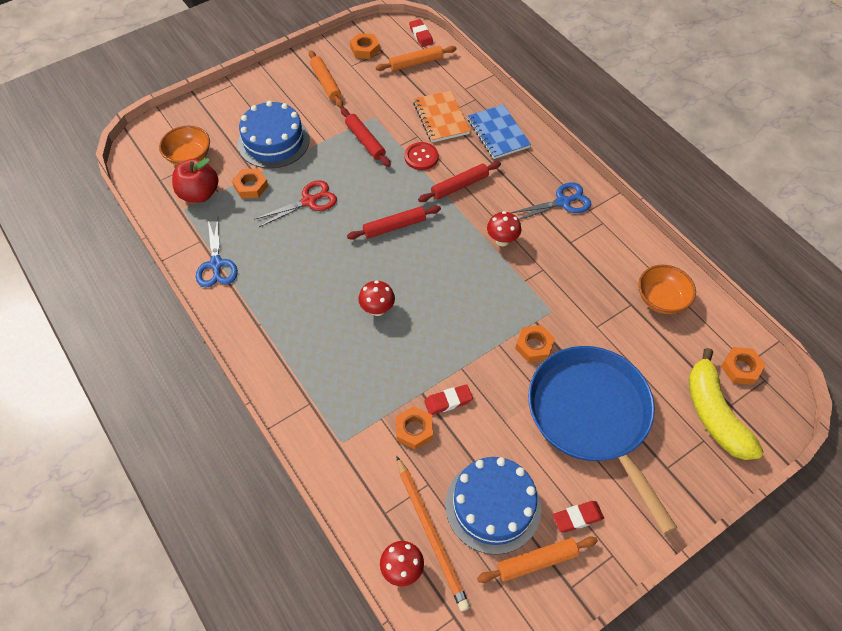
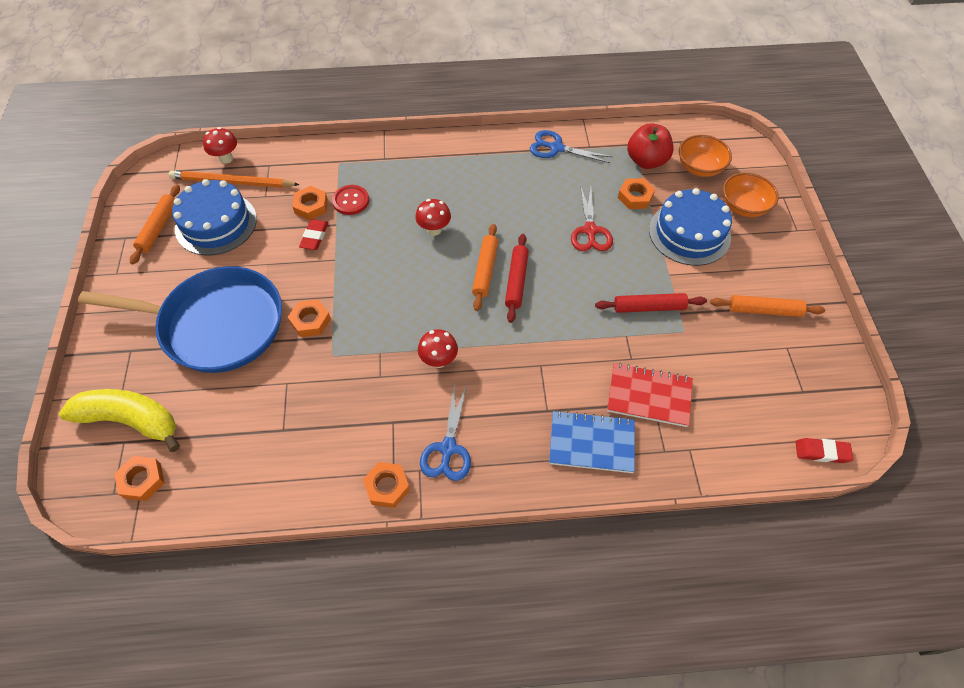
camera: 120 degrees right, 0 degrees up
orange nut [350,33,380,59] -> orange nut moved to [363,462,410,508]
orange rolling pin [375,46,456,71] -> orange rolling pin moved to [472,224,498,311]
red button [404,142,438,170] -> red button moved to [332,185,369,215]
orange notebook [413,90,470,142] -> red notebook [607,363,693,427]
red rolling pin [418,161,501,202] -> none
red eraser [553,501,604,533] -> none
orange bowl [638,265,696,314] -> orange bowl moved to [723,173,779,217]

